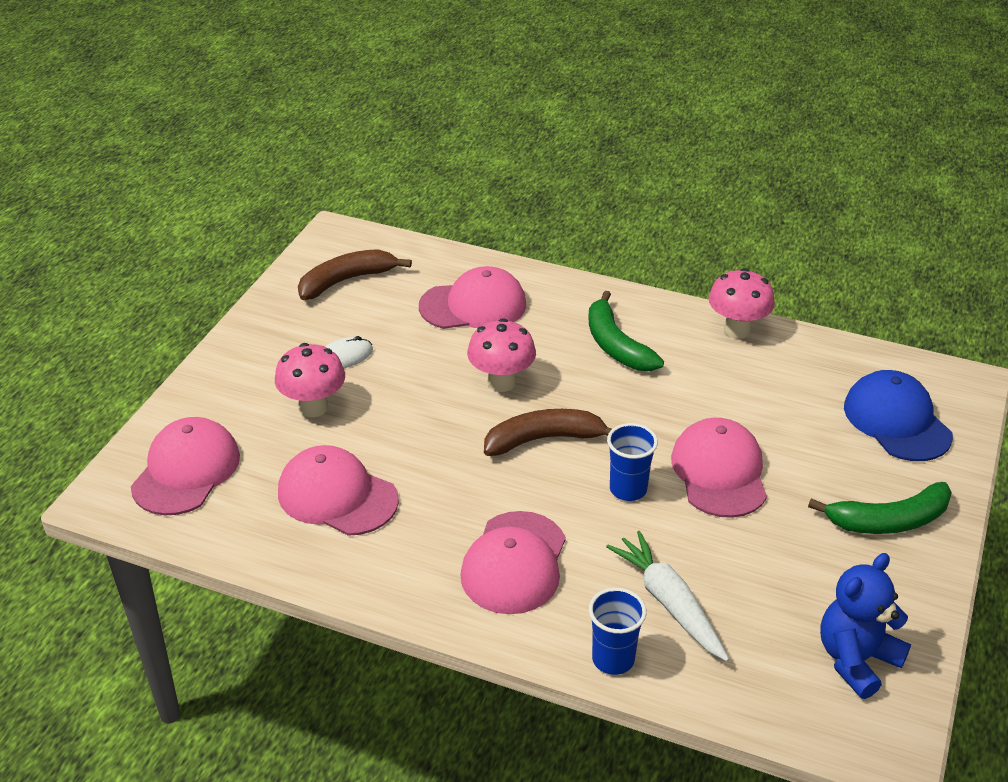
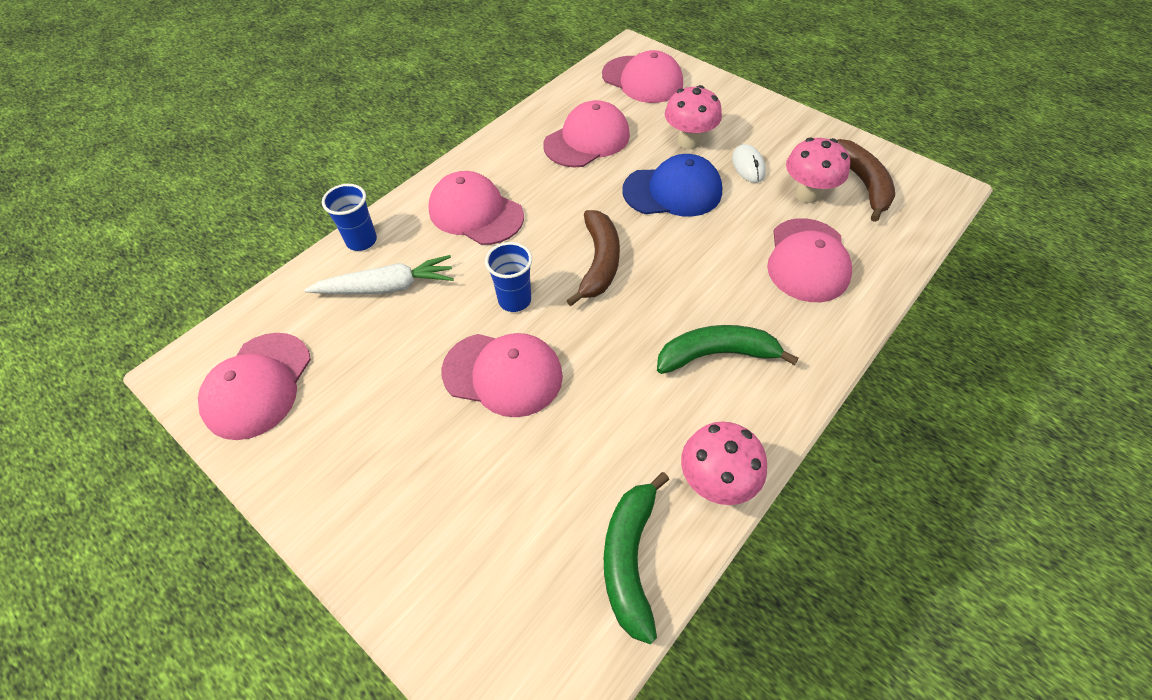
camera: 110 degrees right, 15 degrees up
pink mushroom [467,318,536,392] -> pink mushroom moved to [786,137,850,203]
green banana [808,482,952,534] -> green banana moved to [604,472,669,644]
blue teddy bear [820,553,911,699] -> pink cap [198,333,311,440]
blue cap [844,370,953,461] -> blue cap moved to [622,154,722,217]

